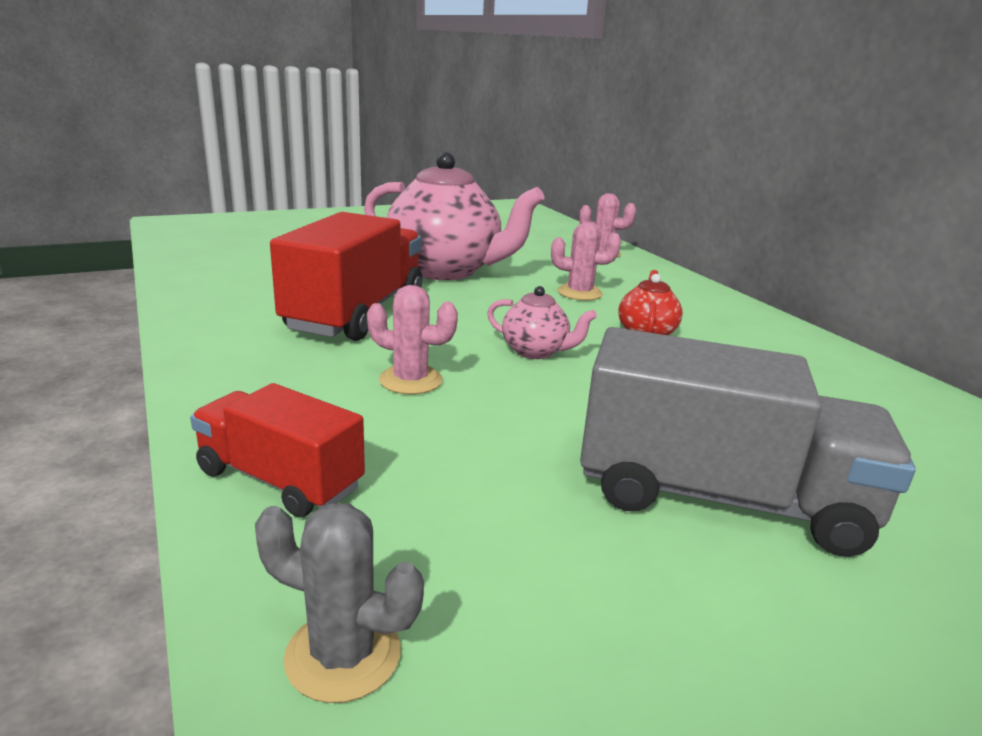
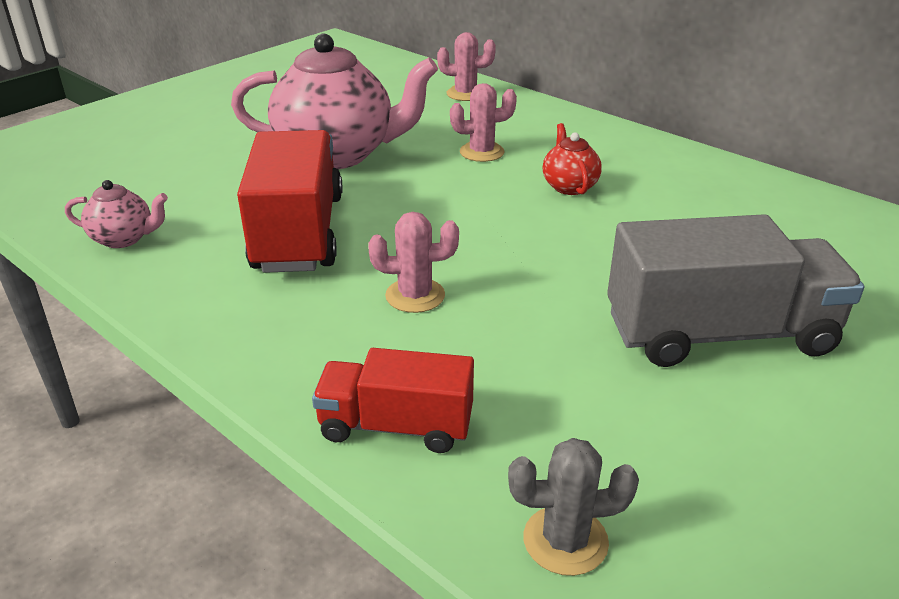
camera: 20 degrees left, 10 degrees up
pink teapot [487,286,597,359] -> pink teapot moved to [65,180,168,248]

